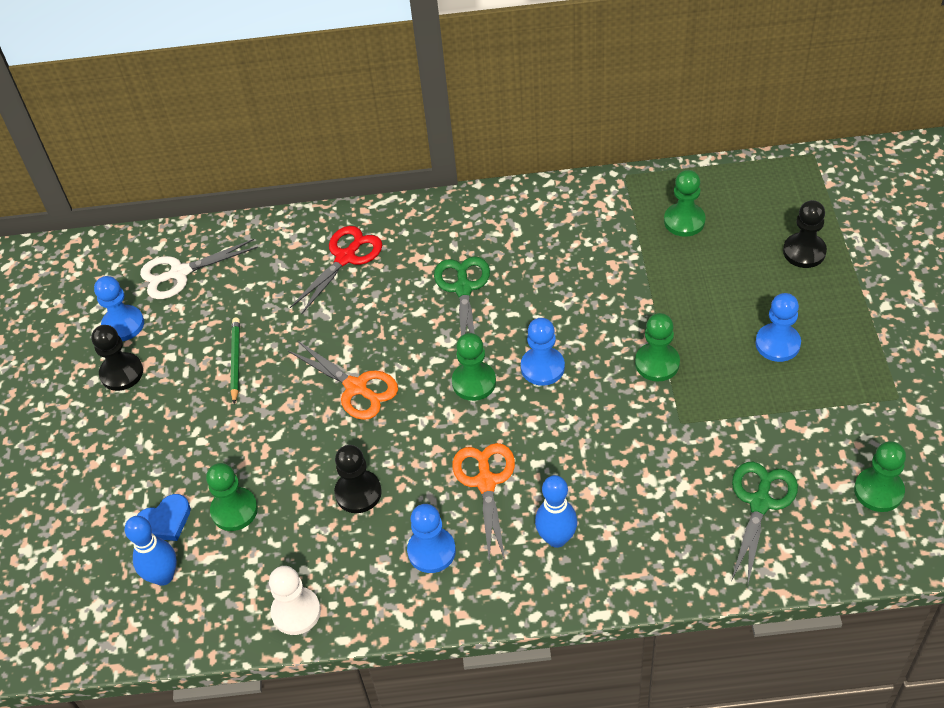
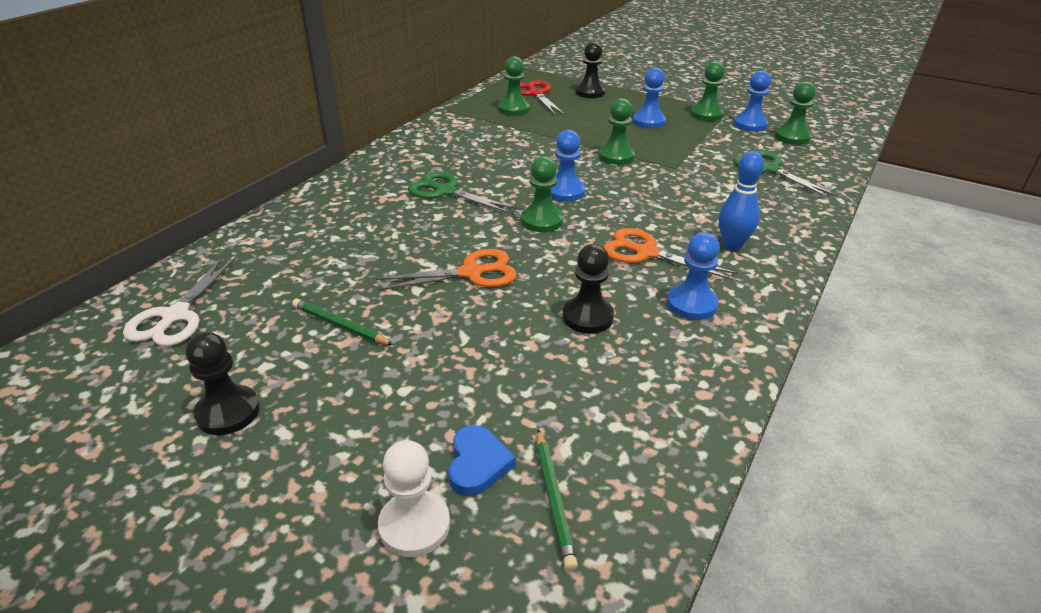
camera: 60 degrees left, 15 degrees down
blue pawn [94,276,144,341] -> blue pawn moved to [734,70,771,132]
blue bowling pin [125,516,177,586] -> green pencil [536,429,578,571]
green pawn [206,463,258,531] -> green pawn moved to [691,61,725,121]
white pawn [269,566,321,635] -> white pawn moved to [378,440,450,557]
red scissors [290,226,382,315] -> red scissors moved to [520,80,565,115]

